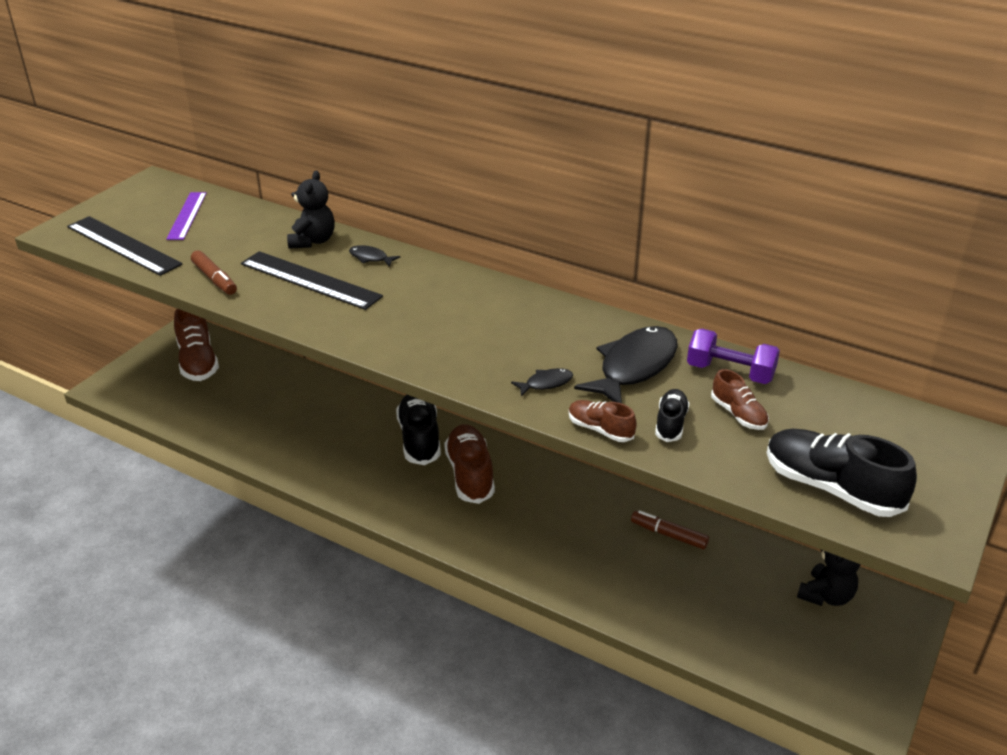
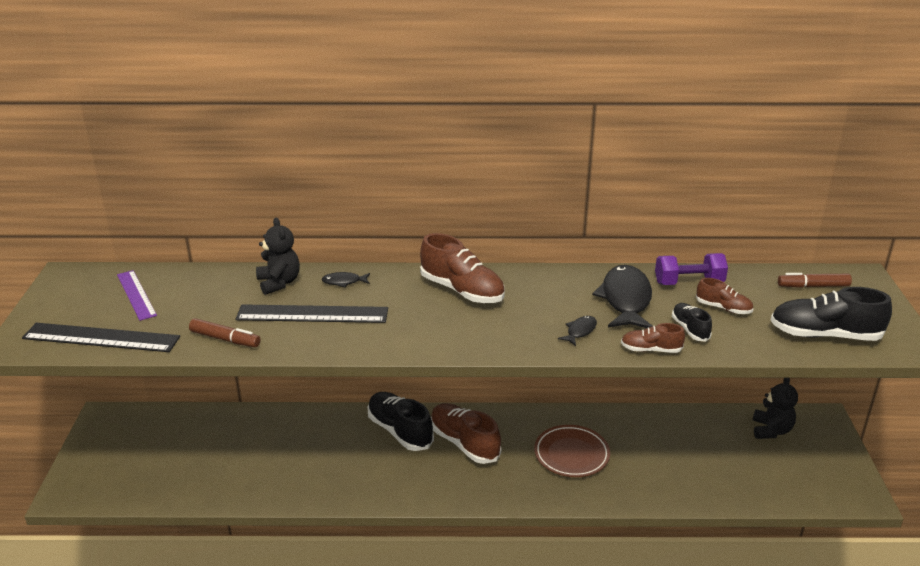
camera: 30 degrees left, 5 degrees down
brown shoe [174,309,219,381] -> brown shoe moved to [420,233,505,303]
brown marker [631,510,709,549] -> brown marker moved to [778,273,852,288]
none -> brown plate [534,425,610,477]

